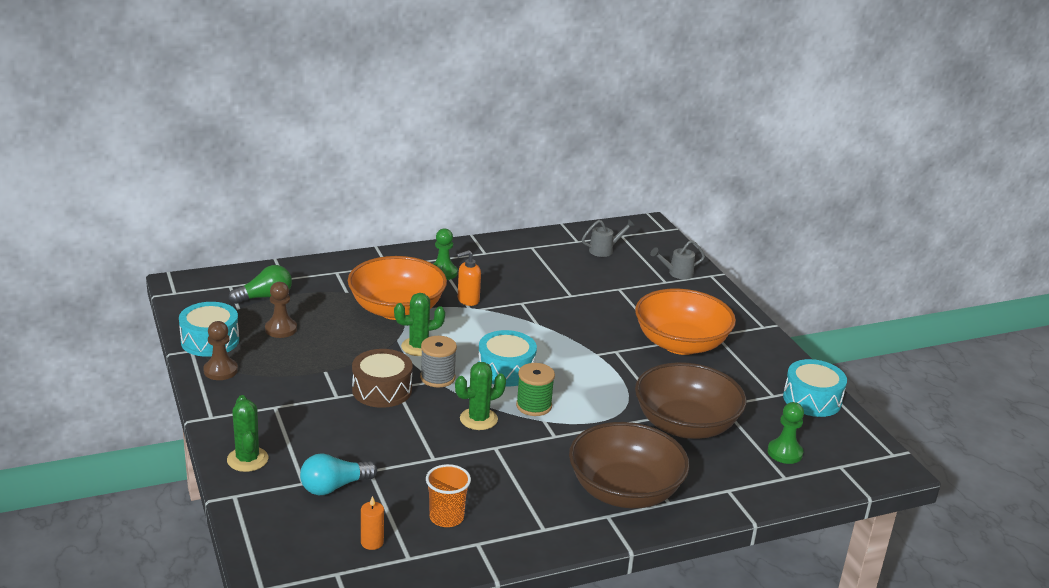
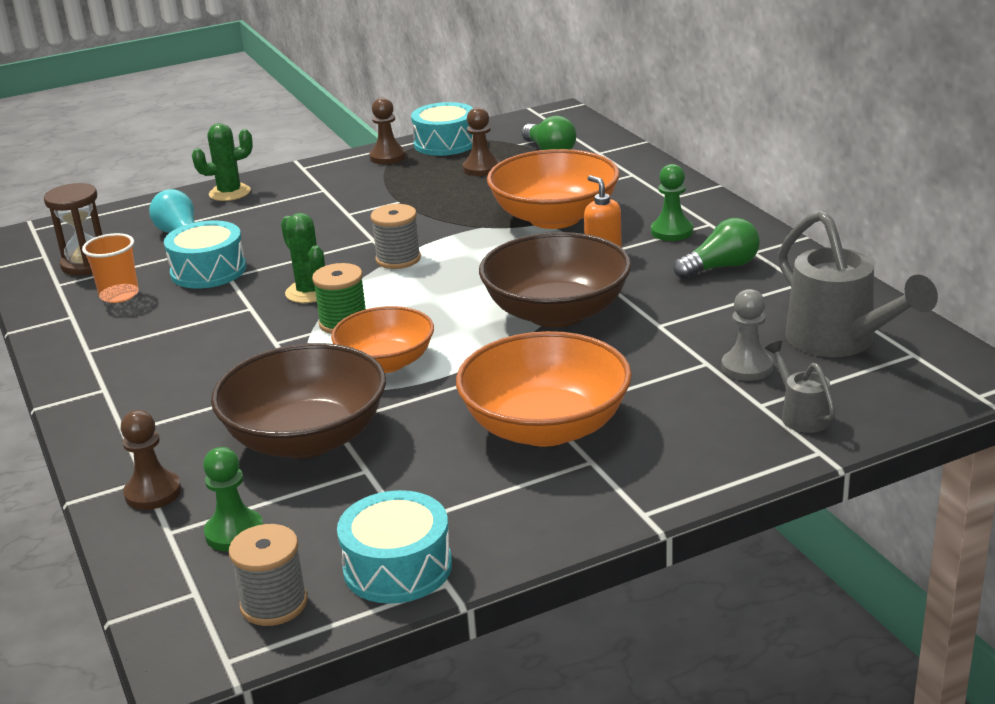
camera: 90 degrees right, 0 degrees up
brown drum [352,349,413,408] -> none
orange candle [361,496,384,550] -> brown hourglass [44,183,102,275]
green cactus [394,293,445,356] -> none
turquoise drum [479,330,537,386] -> turquoise drum moved to [164,220,246,289]
brown bowl [569,422,690,508] -> brown bowl moved to [479,232,631,328]
grey watering can [582,219,635,257] -> grey watering can [778,210,938,357], size x2.00
none -> brown pawn [121,410,181,510]
none -> grey spool [229,524,308,626]
none -> orange bowl [331,306,434,373]
none -> green light bulb [673,218,760,279]
none -> grey pawn [722,289,773,381]

